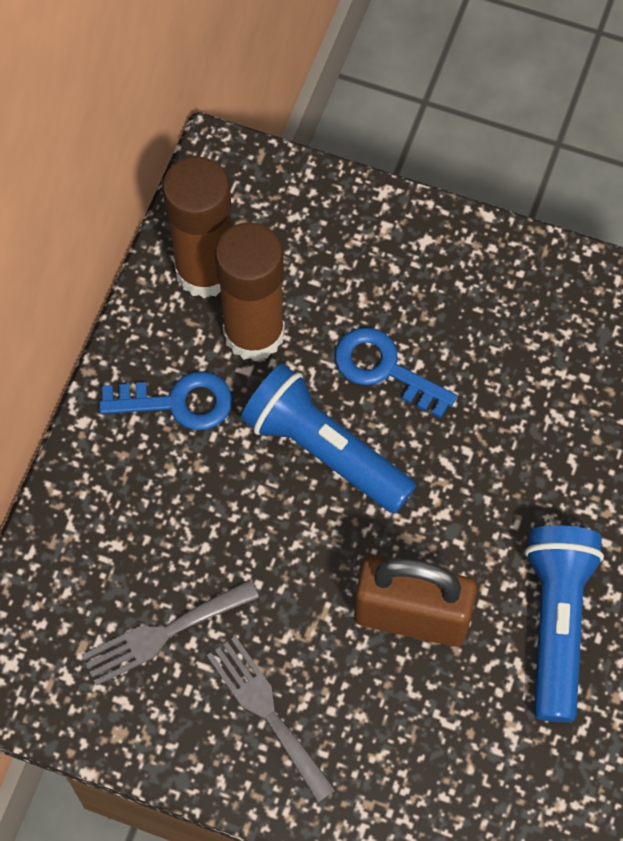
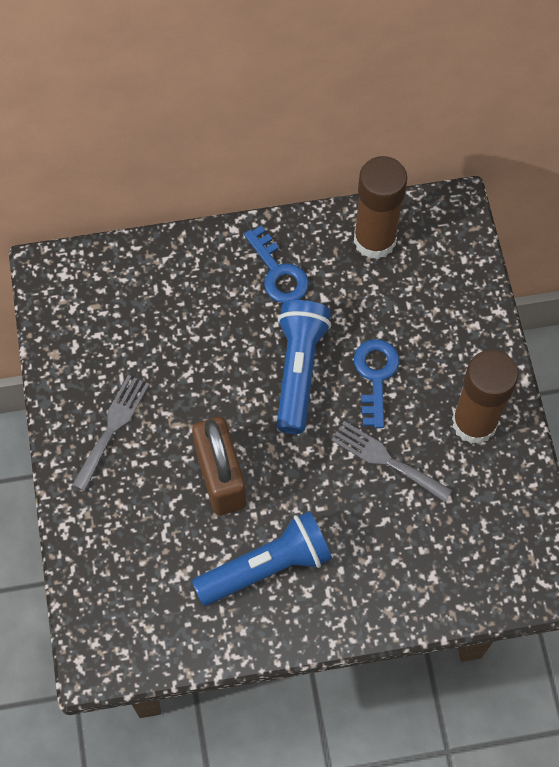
camera: 60 degrees right, 0 degrees up
grey fork [82,580,259,686] -> grey fork moved to [331,421,452,502]
brown glue stick [215,222,285,361] -> brown glue stick moved to [452,350,518,444]

